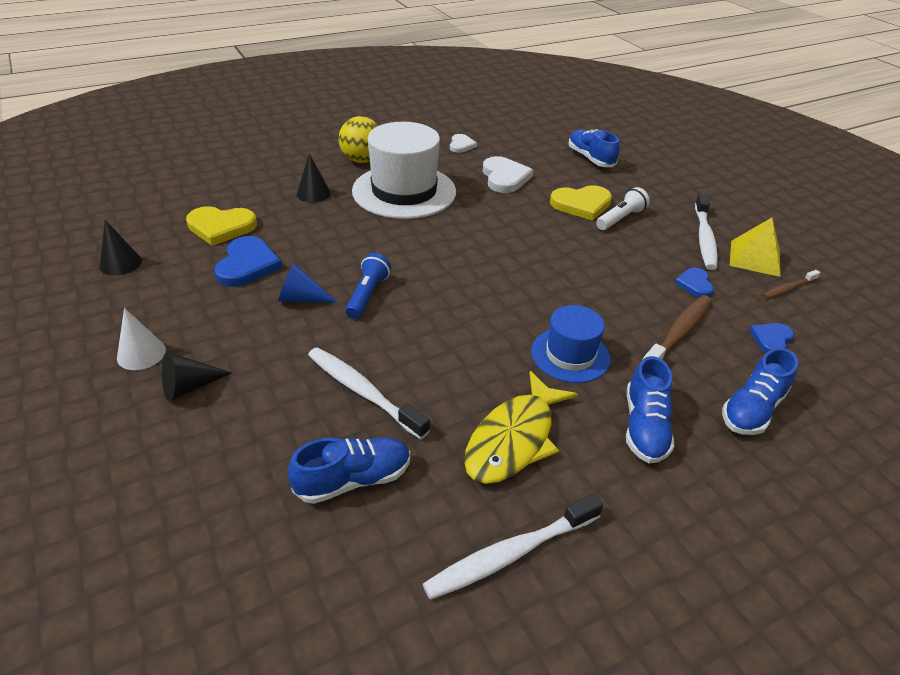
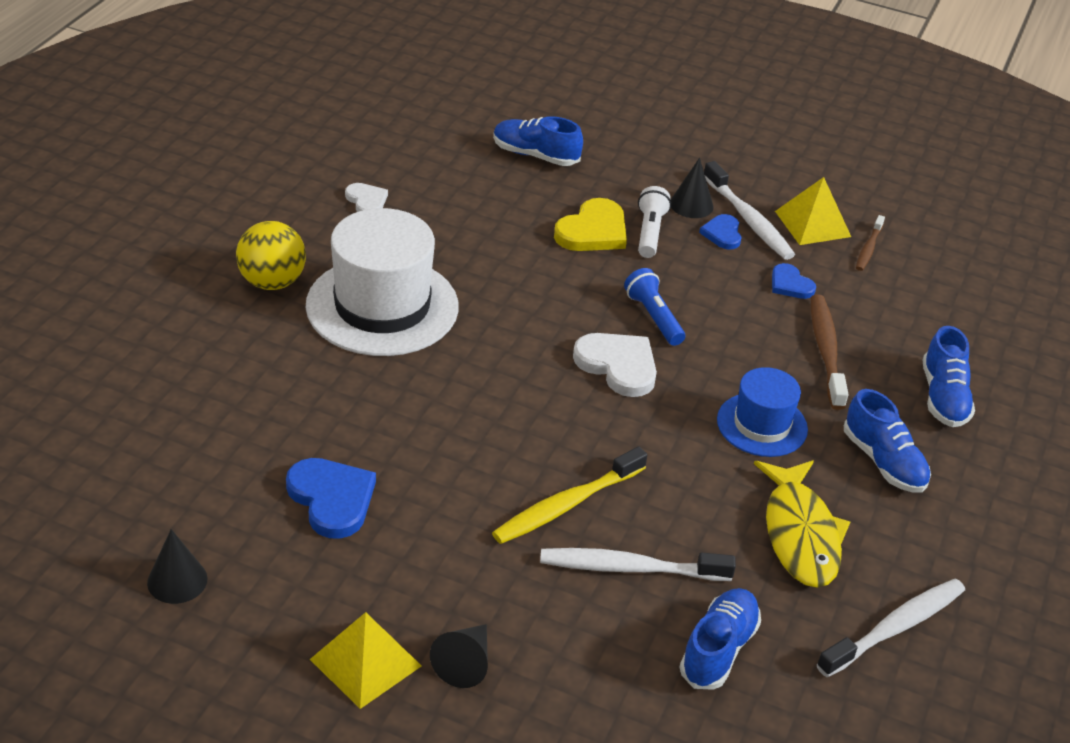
camera: 40 degrees left, 0 degrees up
white cone [117,308,166,370] -> yellow pyramid [310,612,422,709]
yellow heart [186,206,257,246] -> none
blue cone [278,263,338,303] -> none
black cone [297,154,331,203] -> black cone moved to [671,158,714,218]
blue flashlight [346,253,391,319] -> blue flashlight moved to [624,268,685,346]
white toothbrush [423,494,603,600] -> white toothbrush turned 150 degrees counterclockwise [817,579,965,677]
white heart [483,156,533,193] -> white heart moved to [573,333,657,397]
blue heart [750,323,794,353] -> blue heart moved to [699,214,742,250]
none -> yellow toothbrush [492,447,647,544]

